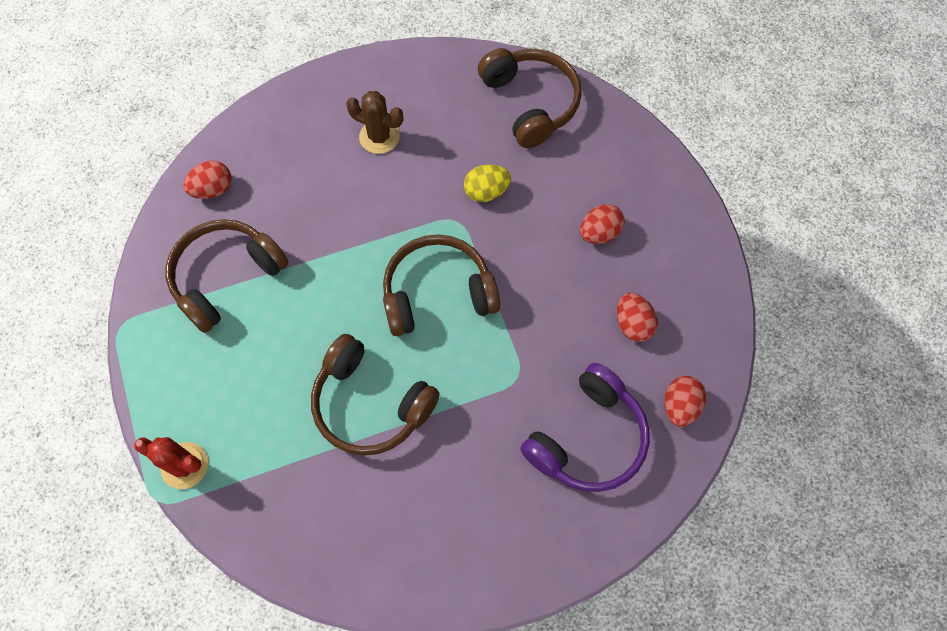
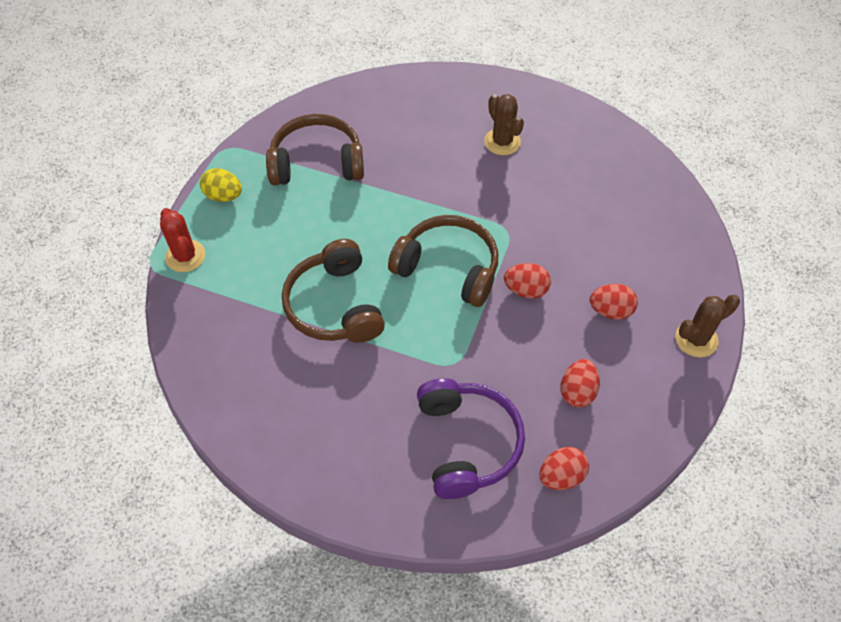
camera: 40 degrees right, 10 degrees down
red egg [183,161,232,199] -> red egg moved to [504,263,551,299]
yellow egg [464,164,511,202] -> yellow egg moved to [200,168,242,202]
brown headphones [478,48,582,148] -> none
purple headphones [520,363,650,492] -> purple headphones turned 90 degrees counterclockwise [417,378,525,499]
none -> brown cactus [676,295,740,357]

